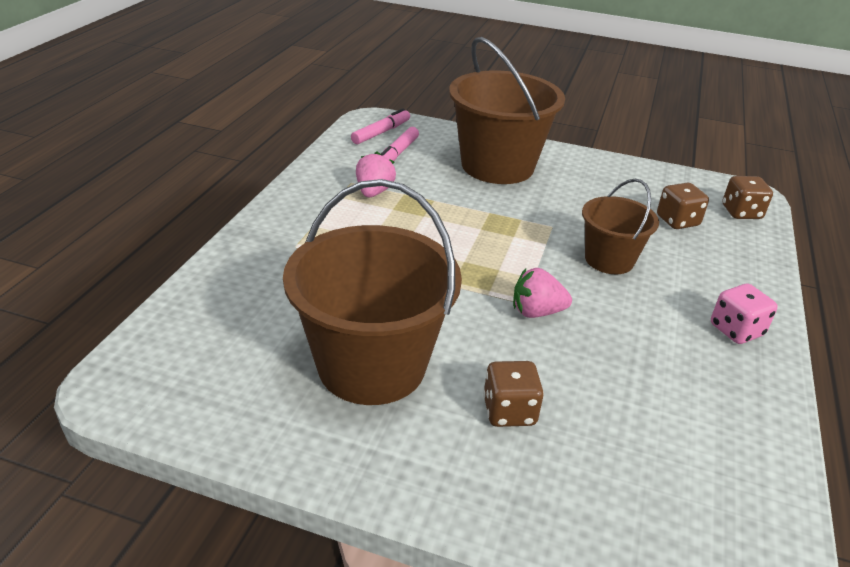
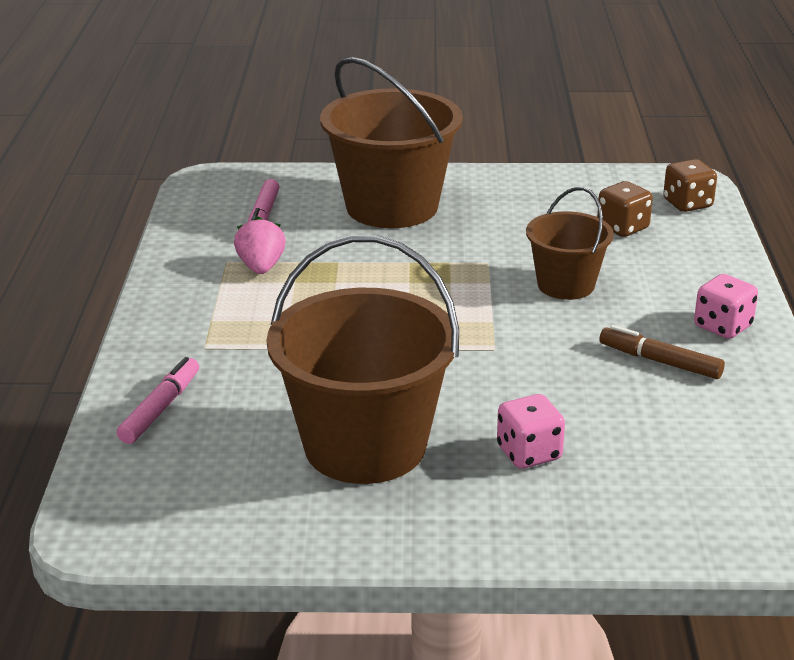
camera: 15 degrees left, 5 degrees down
pink marker [351,108,410,144] -> pink marker moved to [117,357,199,444]
brown dice [483,361,544,427] -> pink dice [497,394,565,469]
pink strawberry [513,268,572,318] -> none
none -> brown marker [600,325,725,379]

